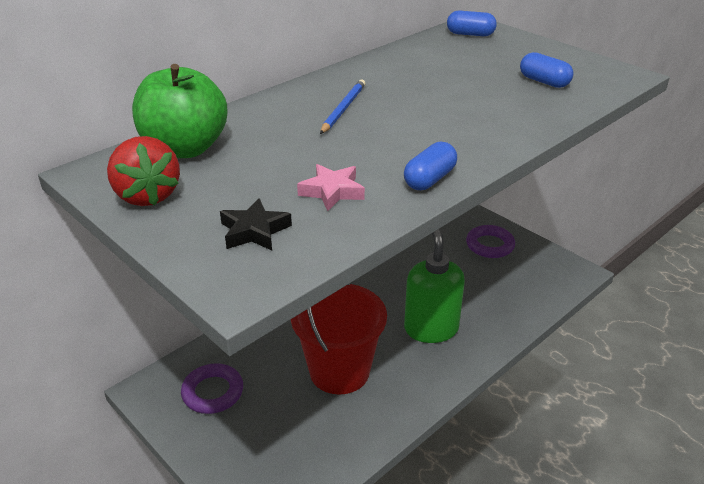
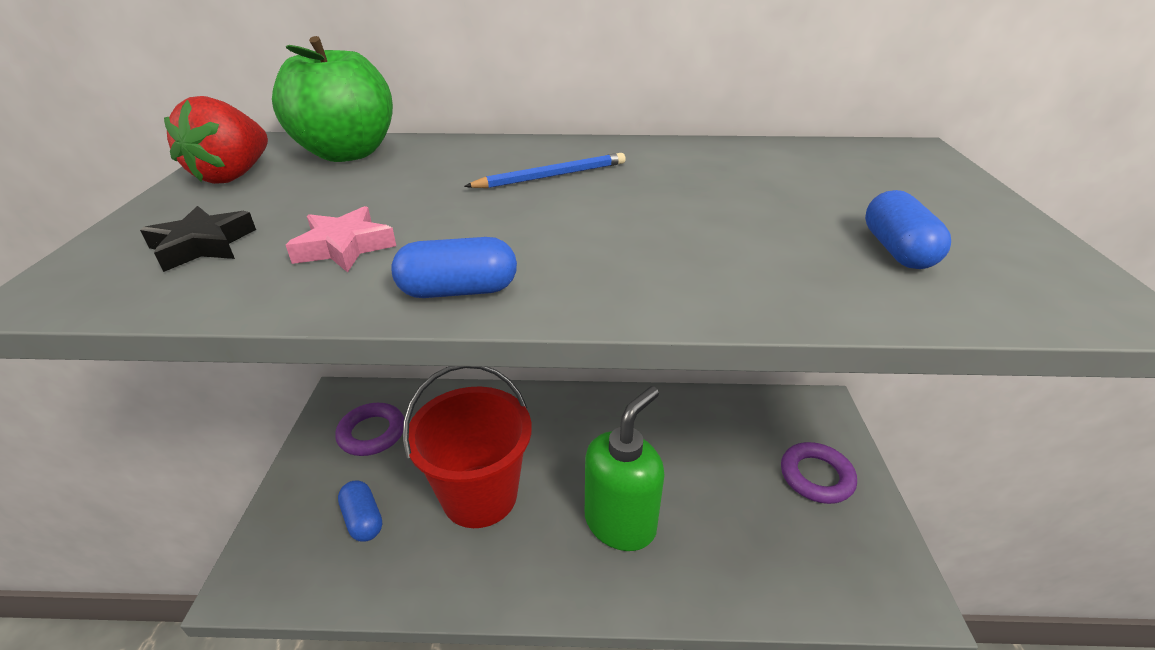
camera: 45 degrees right, 0 degrees up
blue capsule [447,10,497,36] -> blue capsule moved to [338,480,382,542]

